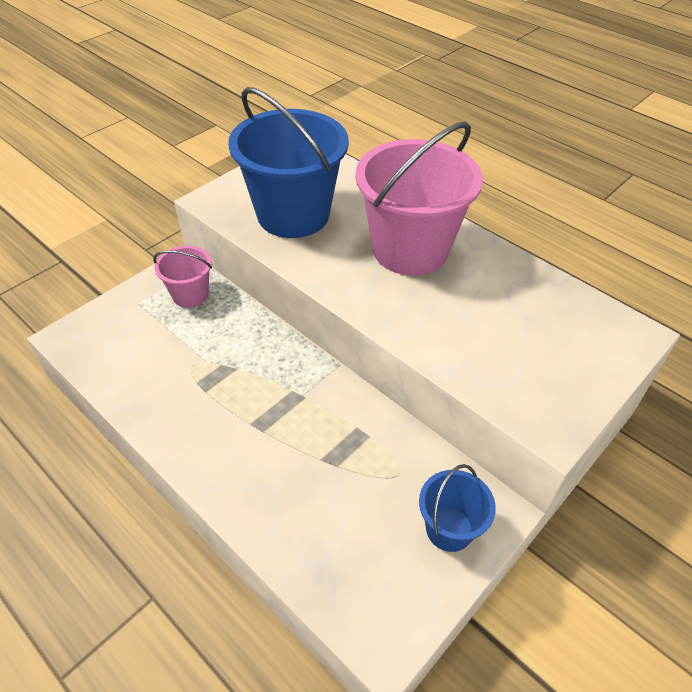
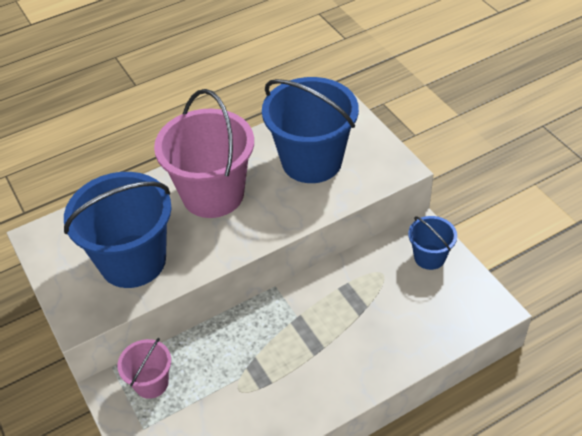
camera: 70 degrees left, 0 degrees up
none -> blue bucket [262,77,359,183]

